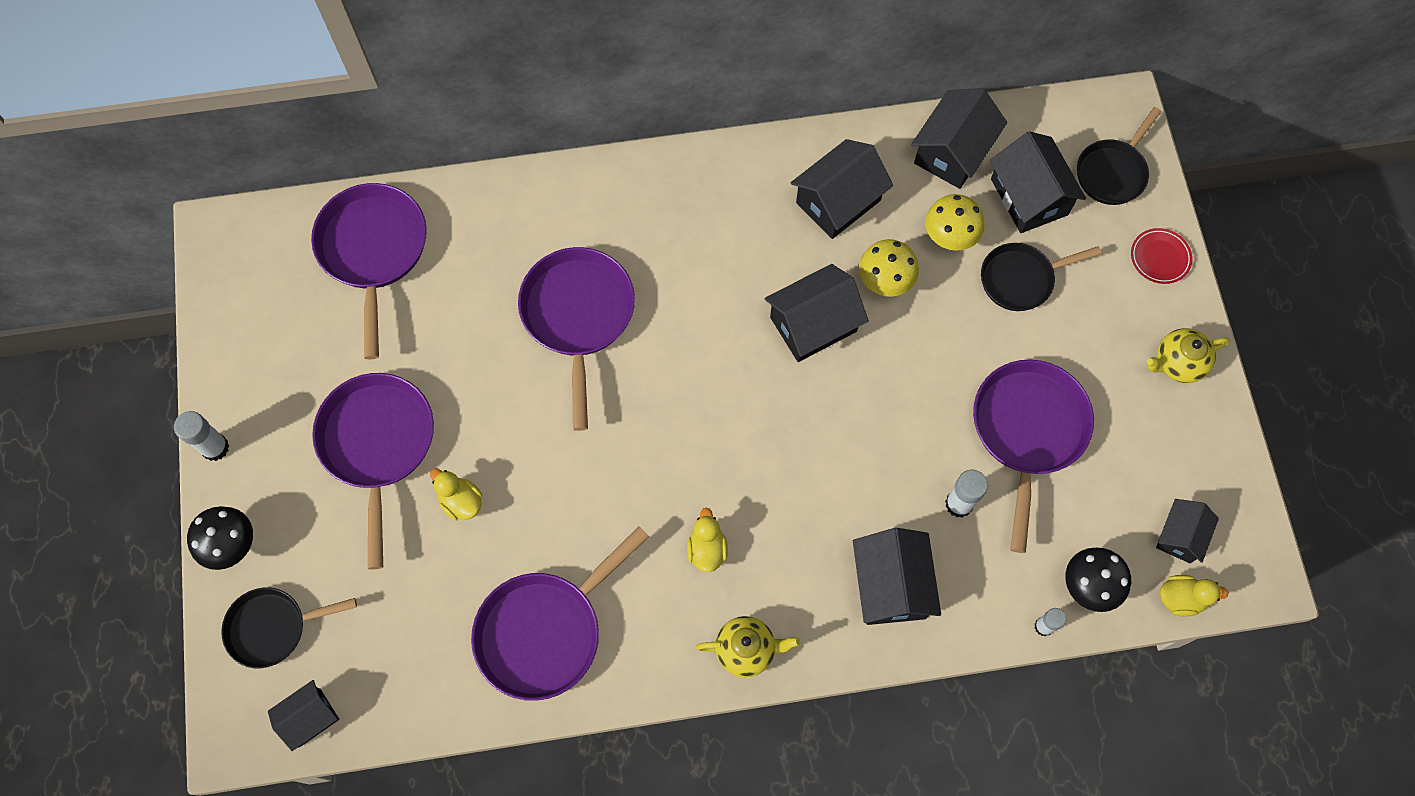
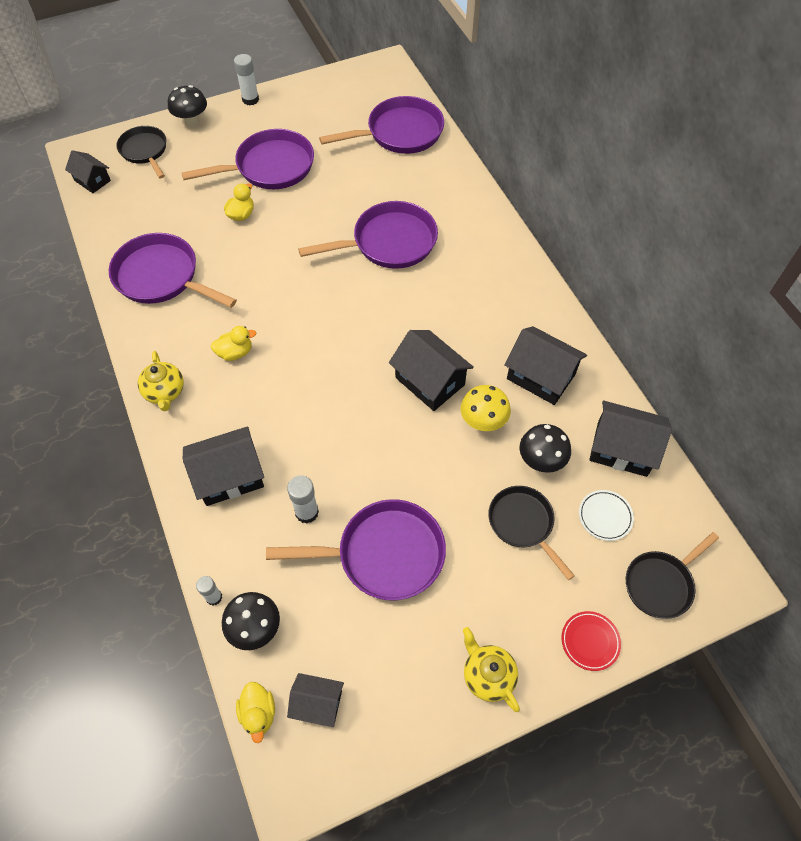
camera: 75 degrees right, 10 degrees down
yellow mushroom [925,194,985,251] -> black mushroom [520,424,571,473]
black house [990,131,1086,233] -> white plate [579,490,634,541]
black pan [1077,107,1161,205] -> black pan turned 60 degrees counterclockwise [626,532,719,619]

